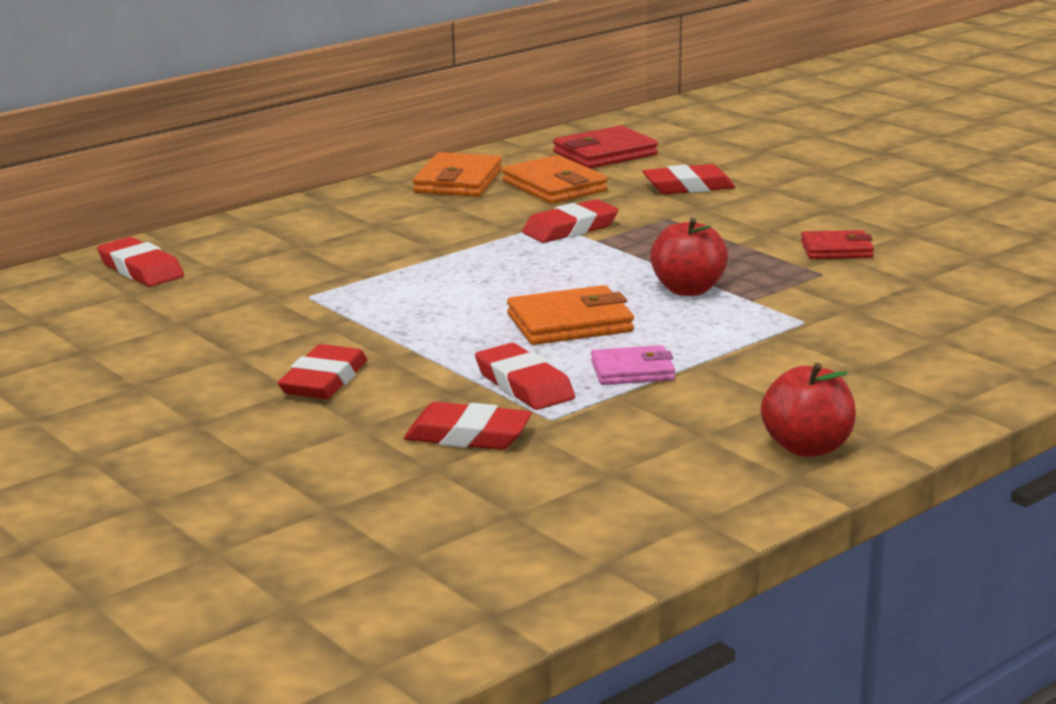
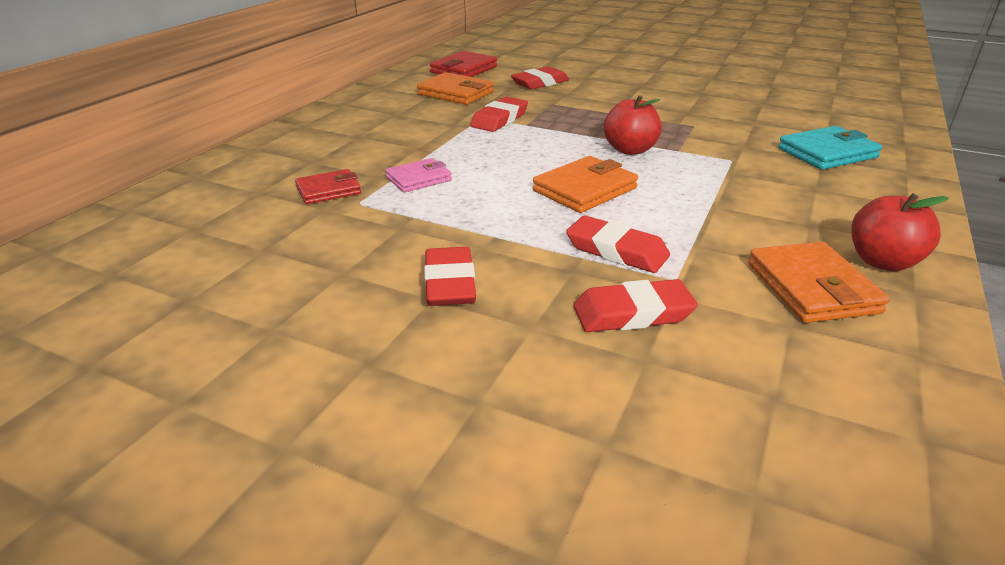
camera: 25 degrees left, 10 degrees up
red eraser [97,237,184,287] -> none
orange wallet [413,152,502,197] -> orange wallet moved to [748,242,890,323]
pink wallet [591,345,675,385] -> pink wallet moved to [385,158,452,192]
red wallet [801,230,874,259] -> red wallet moved to [295,169,361,204]
none -> turquoise wallet [778,126,882,170]

